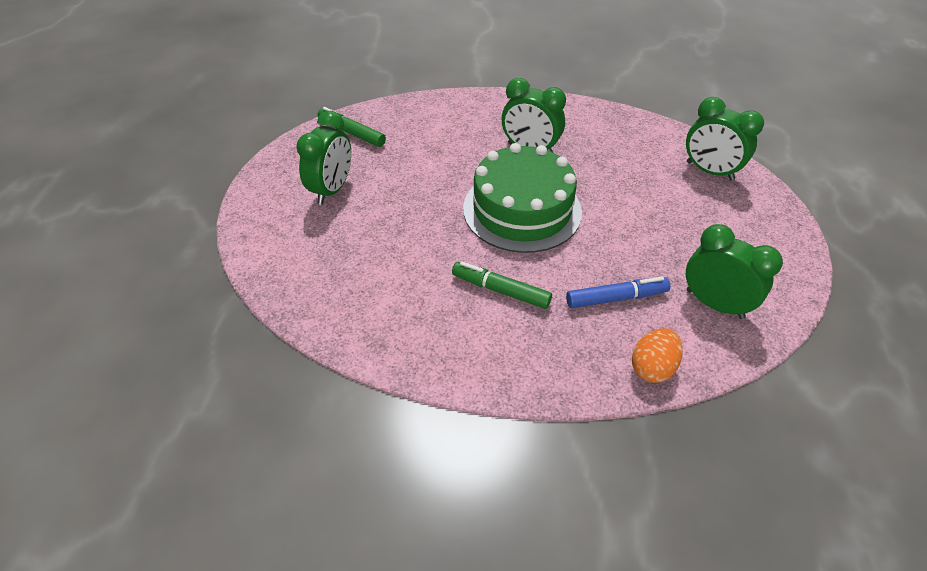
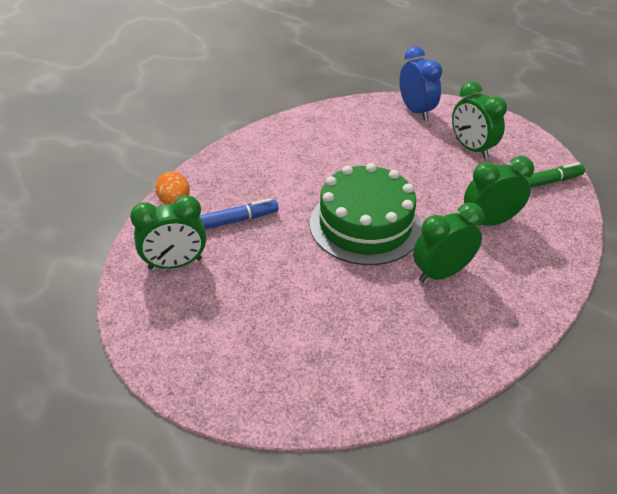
camera: 125 degrees right, 5 degrees down
green marker [452,261,552,309] -> none
blue marker [566,276,671,308] -> blue marker turned 135 degrees counterclockwise [200,198,278,229]
green clock [686,97,764,181] -> green clock moved to [464,156,534,226]
none -> blue clock [399,47,442,120]

